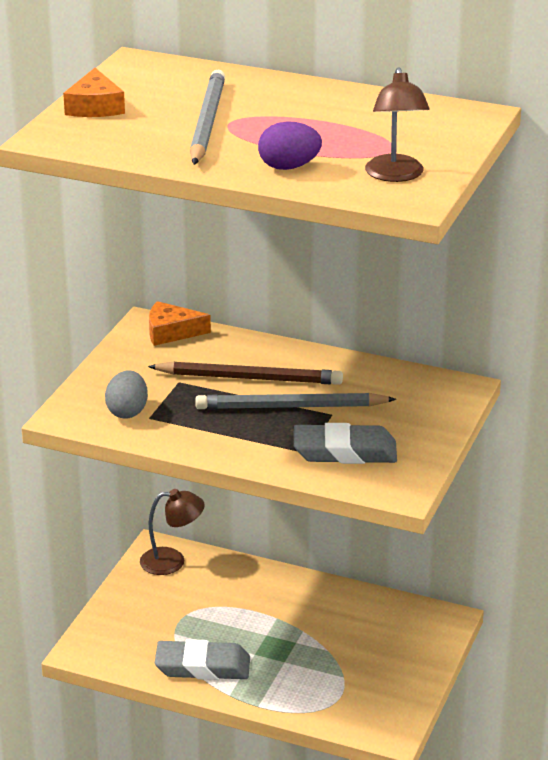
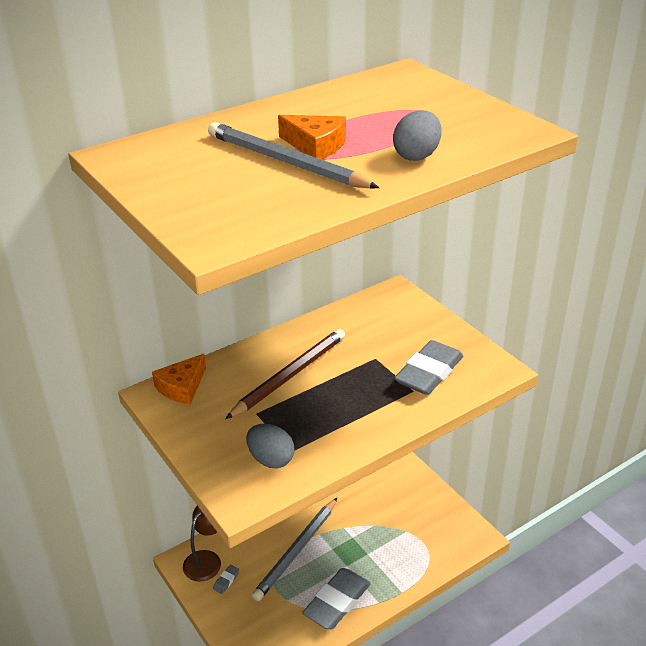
camera: 55 degrees left, 5 degrees up
orange cheese [63,68,125,117] -> orange cheese moved to [278,115,346,159]
grey pencil [195,393,396,410] -> grey pencil moved to [252,498,337,601]
purple egg [258,121,322,170] -> grey egg [393,110,442,161]
brown lamp [365,67,430,182] -> none
none -> grey eraser [213,565,239,594]

